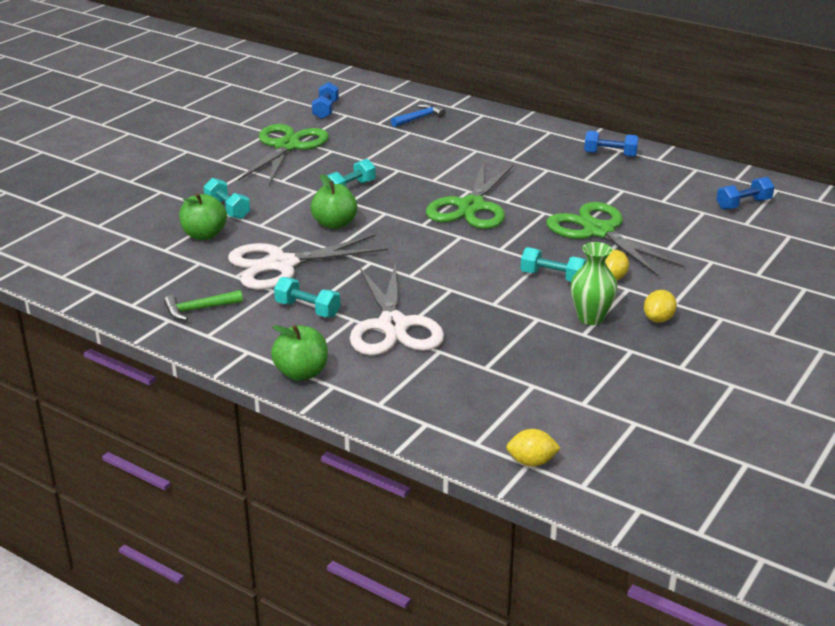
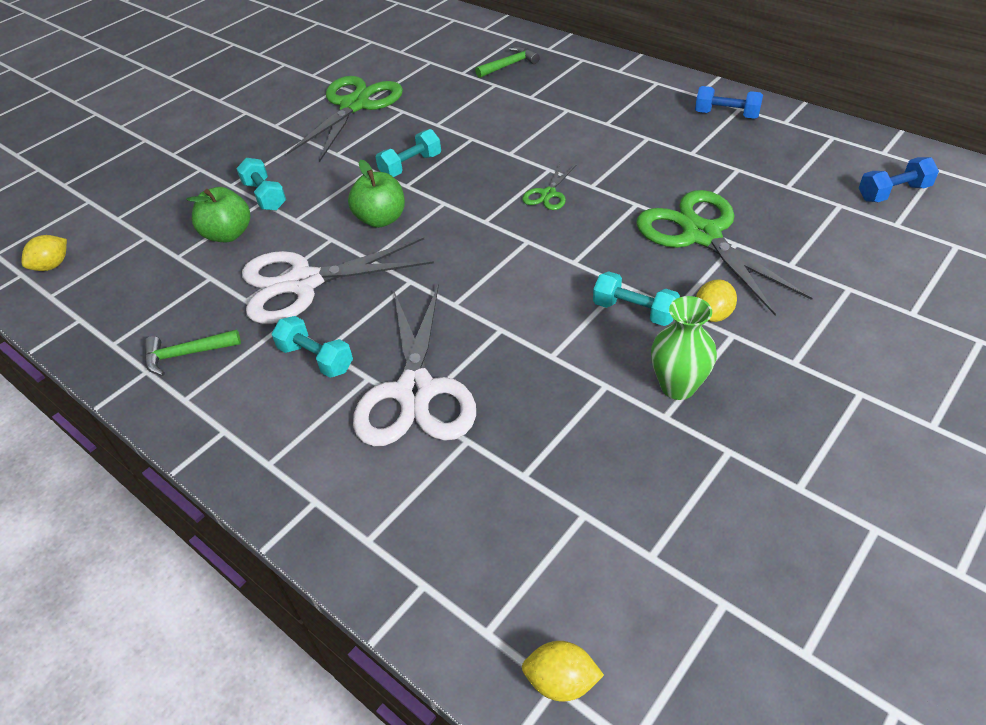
camera: 10 degrees right, 15 degrees up
green apple [271,325,328,381] -> none
blue dumbbell [312,82,339,119] -> none
blue hammer [391,104,446,127] -> green hammer [475,46,540,78]
green scissors [426,164,514,229] -> green scissors [522,163,577,210], size x0.46
yellow lemon [644,290,677,323] -> yellow lemon moved to [21,235,67,271]

